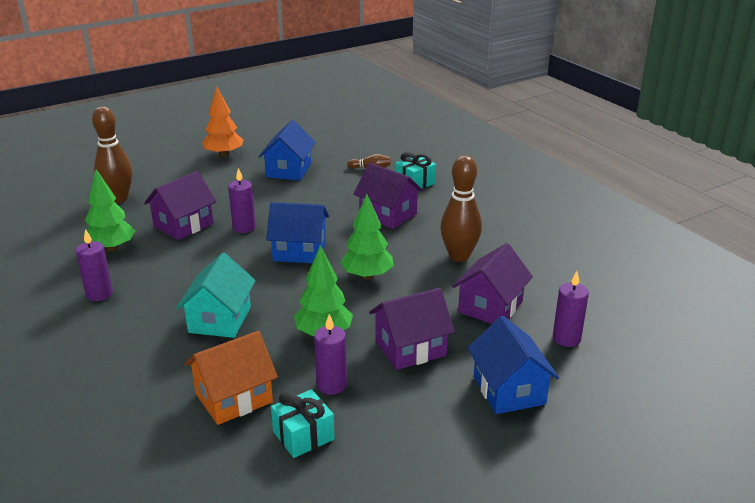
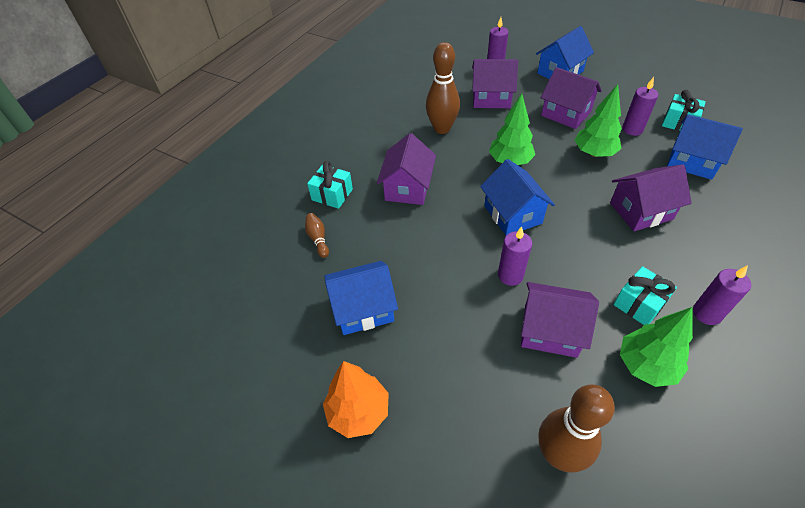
camera: 115 degrees left, 20 degrees up
turquoise house [176,253,256,338] -> purple house [610,164,692,231]
orange house [185,331,278,425] -> blue house [667,114,743,180]
none -> turquoise gift [613,266,677,325]

